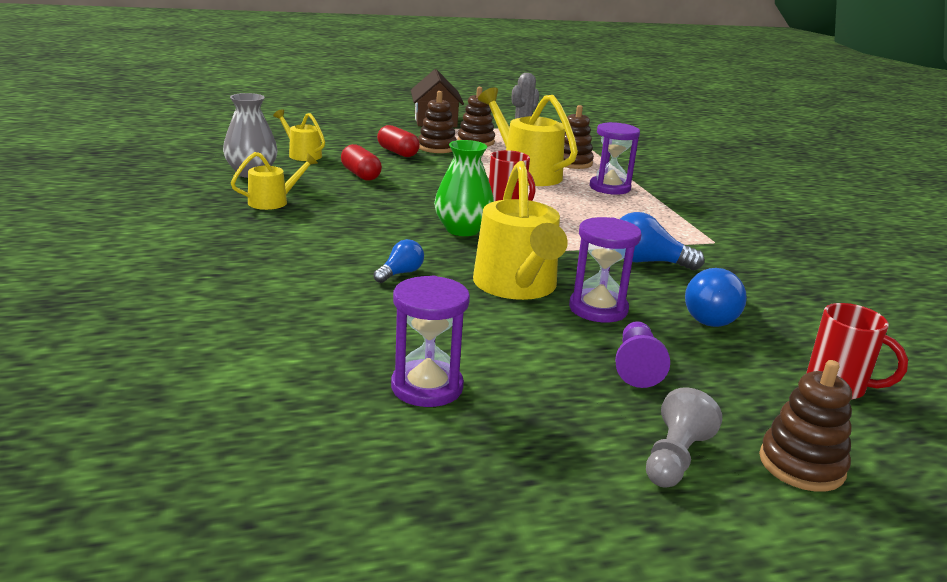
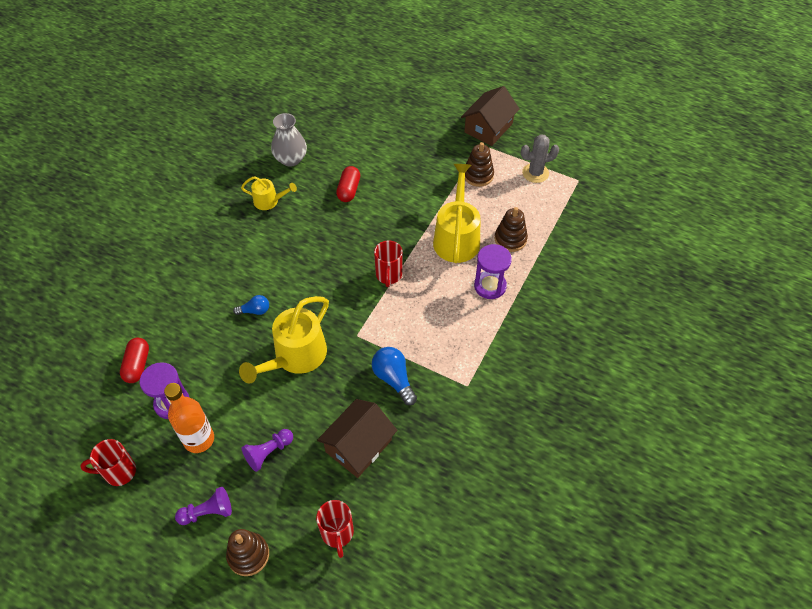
camera: 45 degrees right, 30 degrees up
yellow watering can [273,109,325,161] -> none
red capsule [377,125,420,157] -> red capsule moved to [120,338,149,383]
brown stacking toy [418,91,457,153] -> none
green vase [434,140,494,236] -> none
purple hourglass [569,217,642,323] -> none
grey pawn [646,387,722,488] -> purple pawn [175,487,232,525]
blue light bulb [685,268,747,327] -> brown house [317,399,397,478]
none -> red mug [80,439,136,486]
none -> orange bottle [164,383,214,453]

